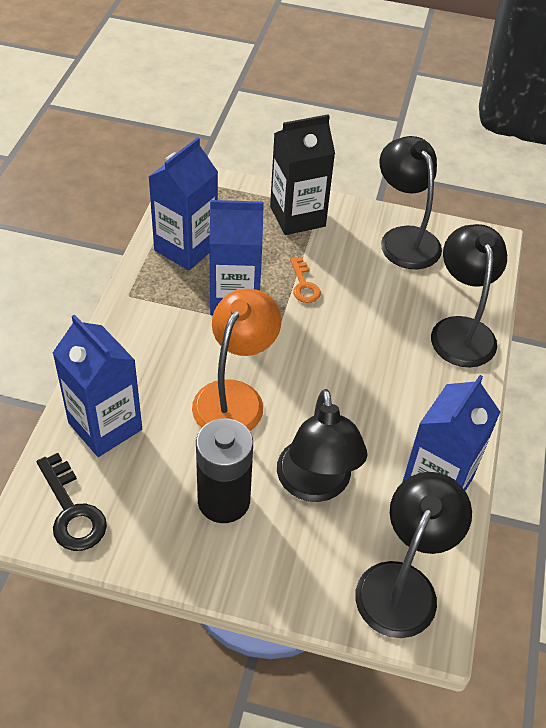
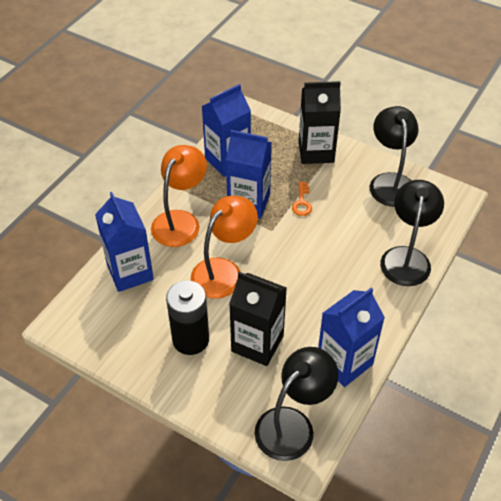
camera: 20 degrees right, 0 degrees up
black key [36,453,107,551] -> none
black lamp [277,389,367,502] -> black carton [229,272,287,366]
none -> orange lamp [151,145,207,247]

